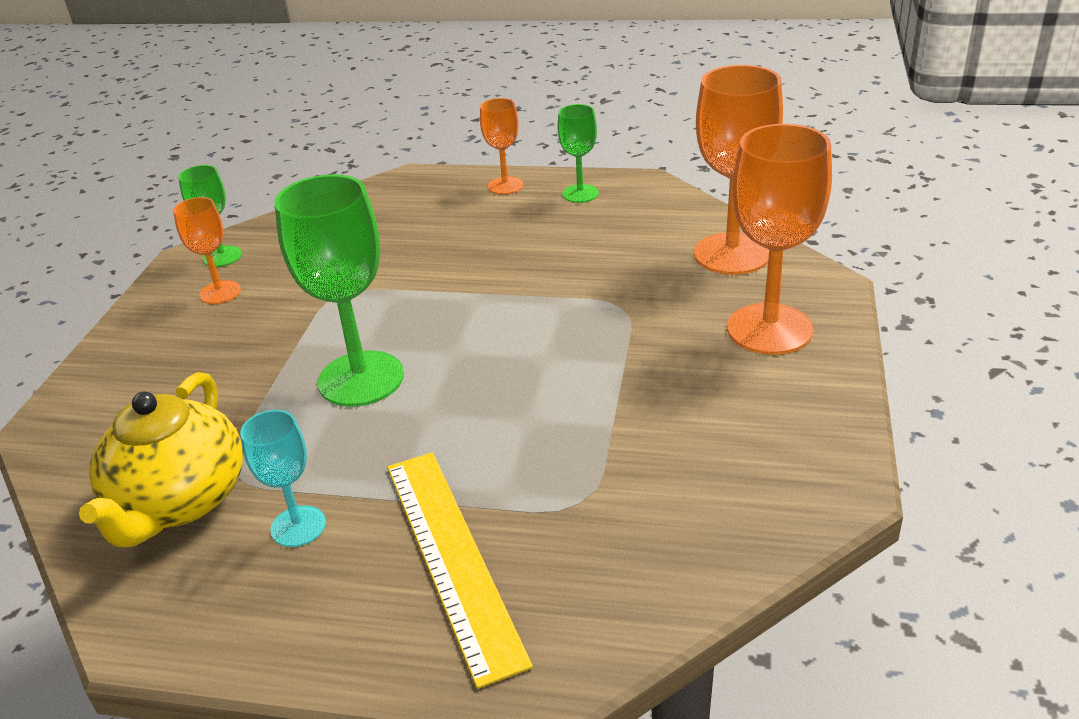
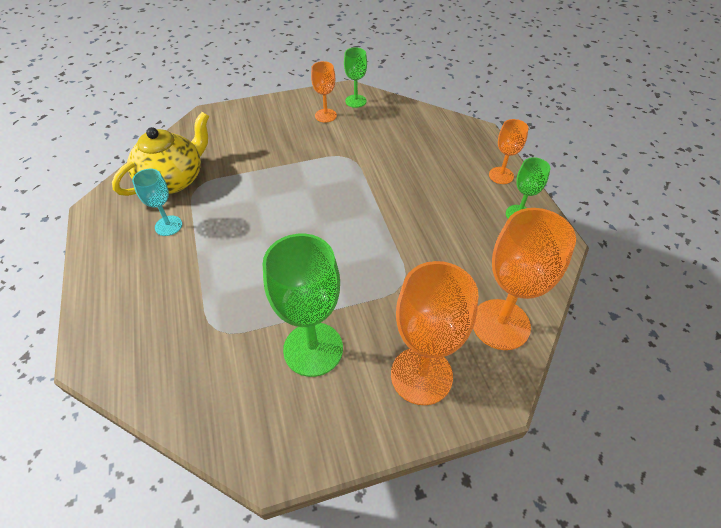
camera: 60 degrees right, 15 degrees up
yellow teapot [79,372,243,547] -> yellow teapot turned 150 degrees clockwise [112,112,209,196]
green goblet [274,174,404,407] -> green goblet moved to [263,234,343,377]
yellow ruler [387,452,533,689] -> none

